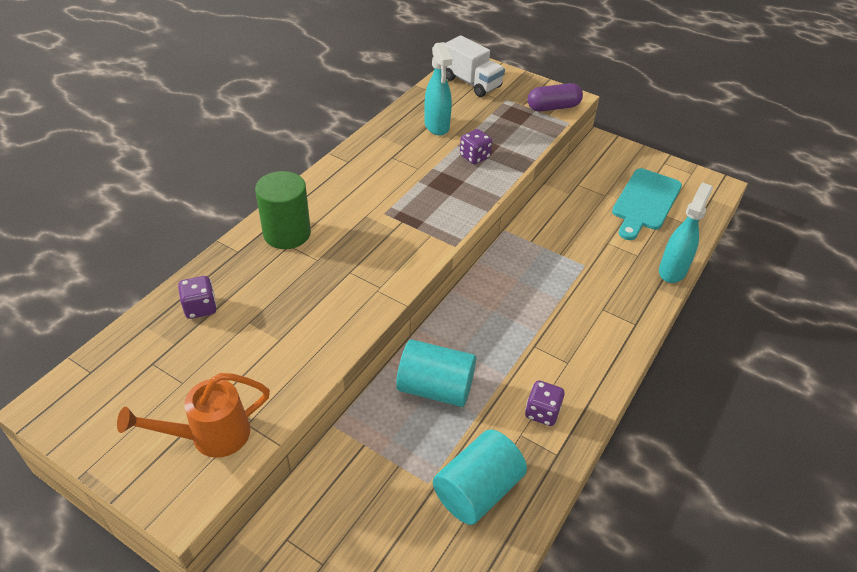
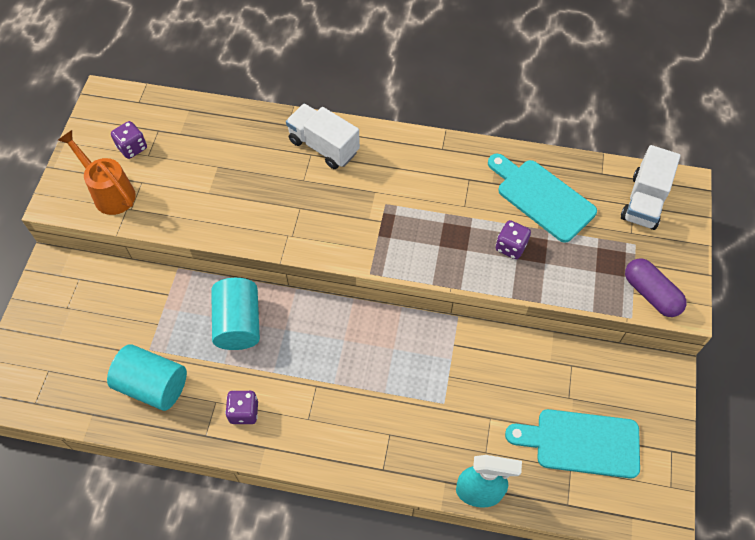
camera: 70 degrees right, 15 degrees up
purple dice [178,276,217,319] -> purple dice moved to [111,121,147,159]
green cylinder [255,171,311,249] -> white truck [286,104,360,169]
turquoise spray bottle [424,42,452,136] -> turquoise cutting board [488,154,597,243]

